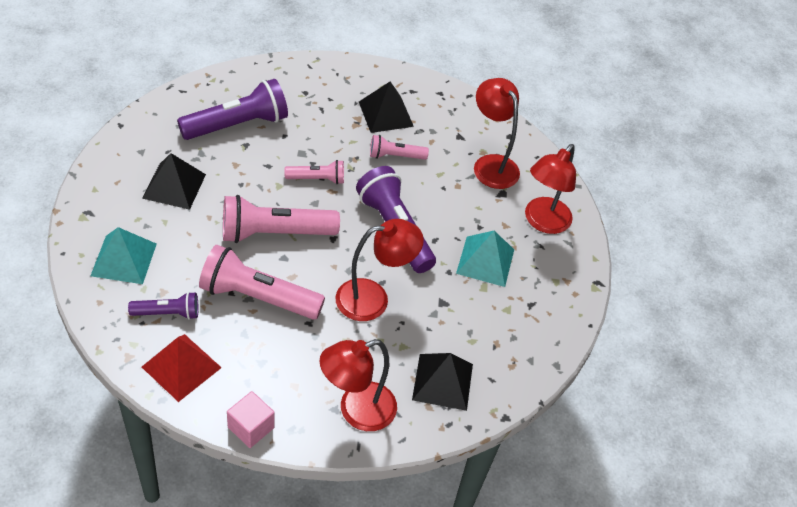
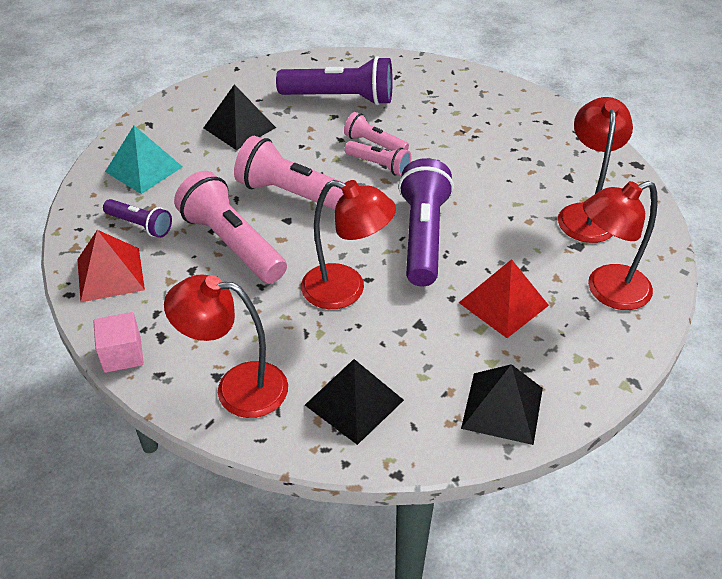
camera: 40 degrees right, 5 degrees down
black pyramid [359,82,414,133] -> black pyramid moved to [461,364,543,445]
pink flashlight [370,135,429,160] -> pink flashlight moved to [344,112,409,151]
turquoise pyramid [456,231,514,287] -> red pyramid [459,259,549,338]

